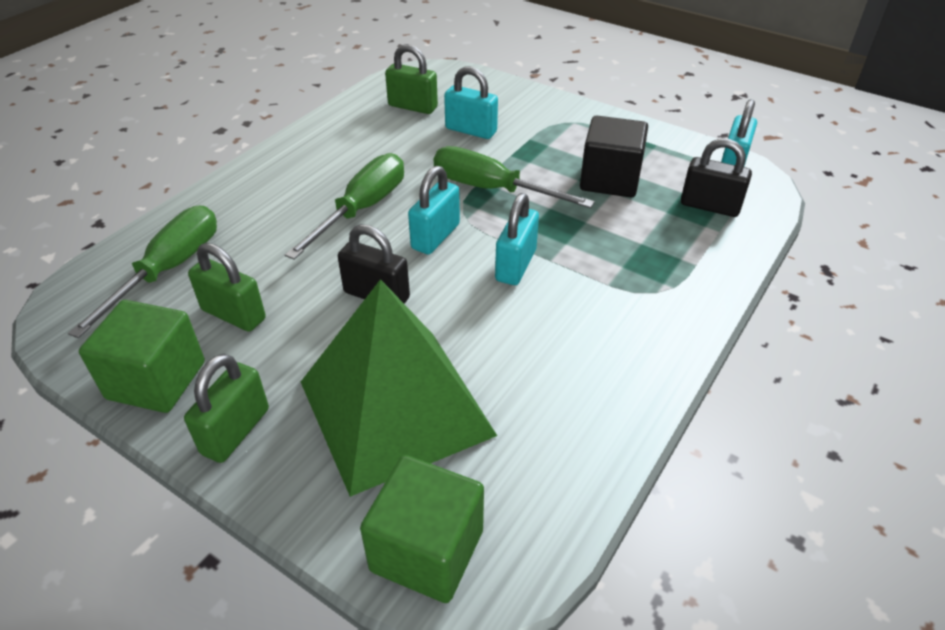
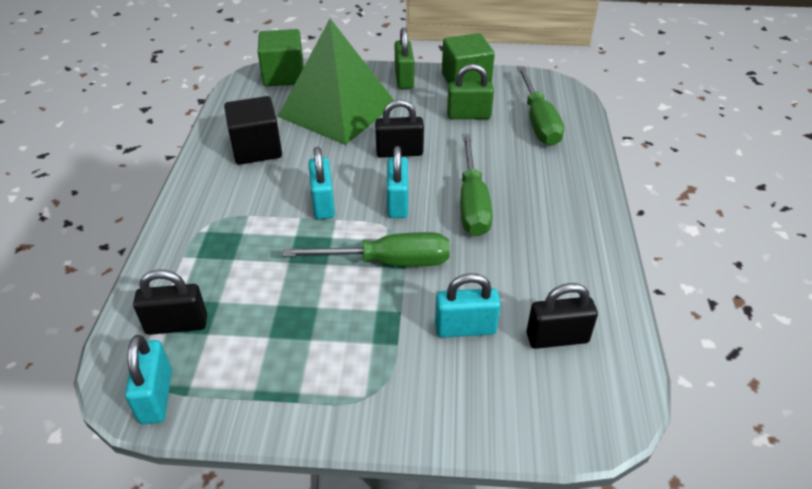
camera: 150 degrees right, 0 degrees up
green padlock [385,44,438,114] -> black padlock [526,283,598,349]
black cube [580,115,648,197] -> black cube moved to [224,96,282,165]

